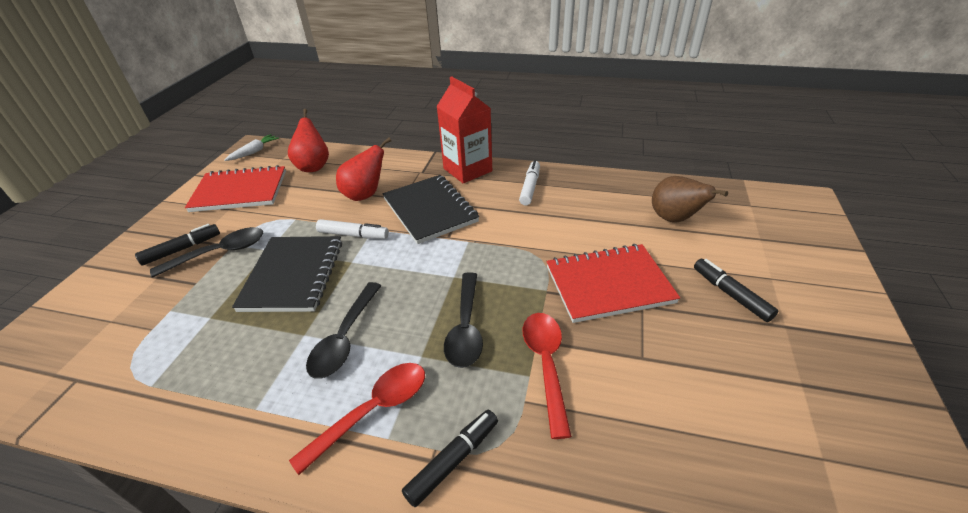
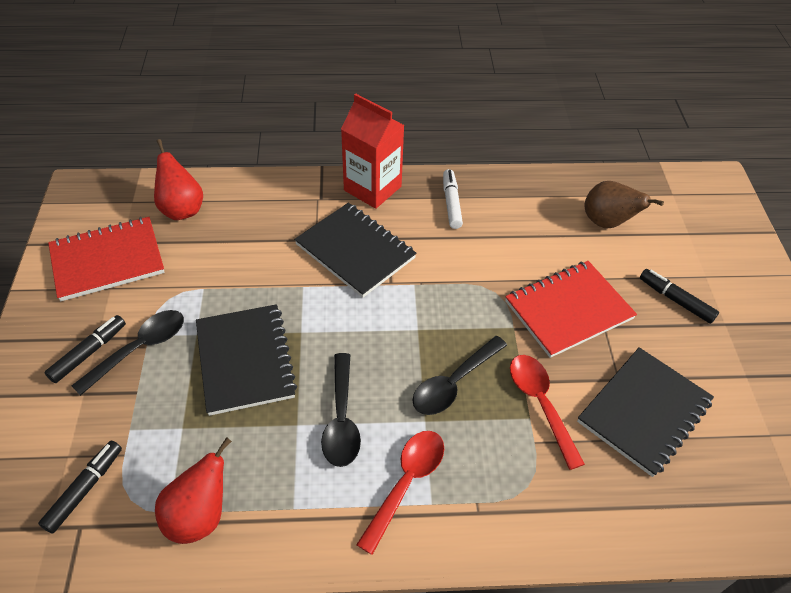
camera: 20 degrees left, 10 degrees up
white carrot [225,134,279,161] -> none
white marker [316,219,389,239] -> none
red pear [336,138,391,201] -> red pear moved to [155,437,232,544]
black marker [402,410,498,507] -> black marker moved to [38,441,122,534]
black spoon [444,272,483,368] -> black spoon turned 60 degrees clockwise [412,336,507,415]
none -> black notebook [577,347,714,477]

